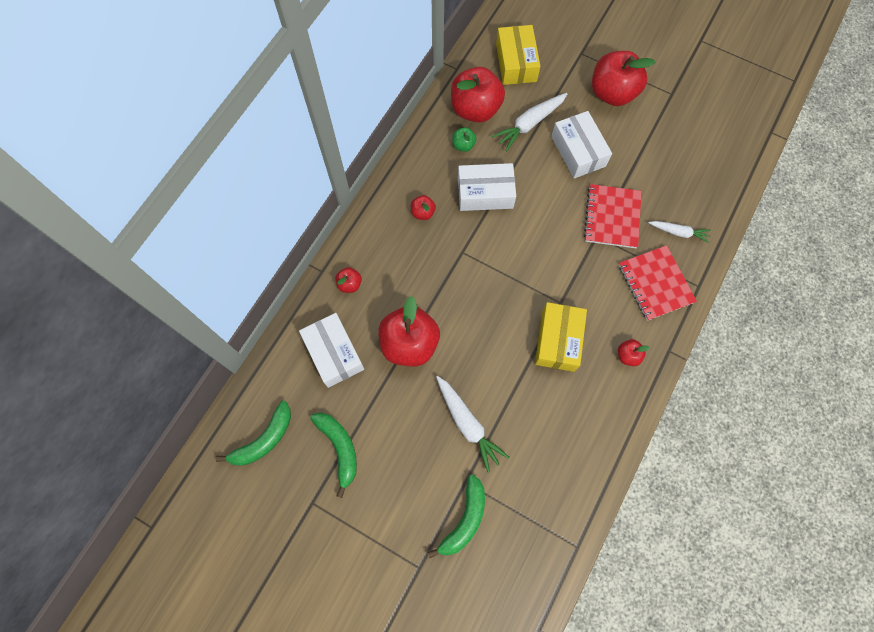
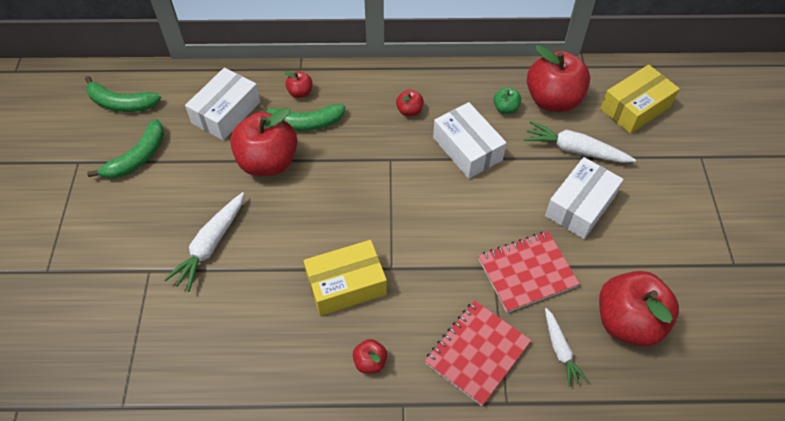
camera: 60 degrees right, 15 degrees down
green banana [427,474,485,558] -> green banana moved to [259,104,345,131]
red apple [592,51,655,106] -> red apple moved to [599,271,679,347]

